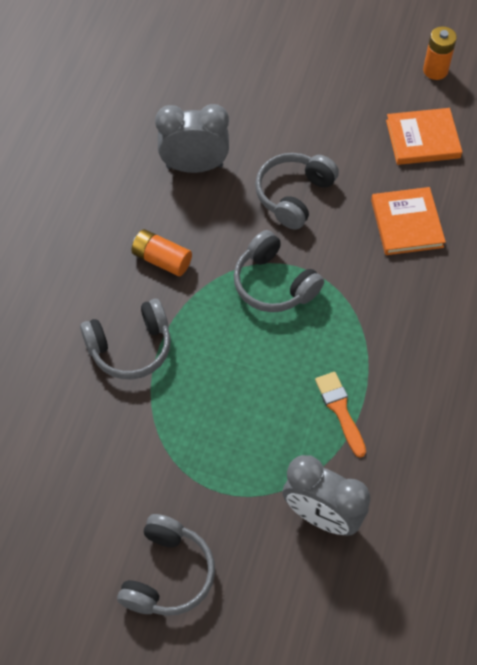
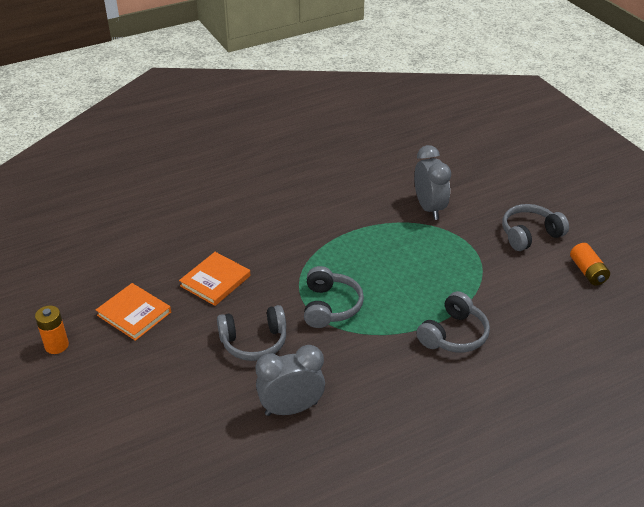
camera: 135 degrees left, 20 degrees down
grey headphones [80,299,171,379] -> grey headphones turned 105 degrees clockwise [416,291,490,353]
orange battery [131,229,192,276] -> orange battery moved to [570,243,610,285]
grey clock [155,104,229,173] -> grey clock turned 120 degrees clockwise [256,345,325,416]
orange brush [315,372,366,458] -> none

